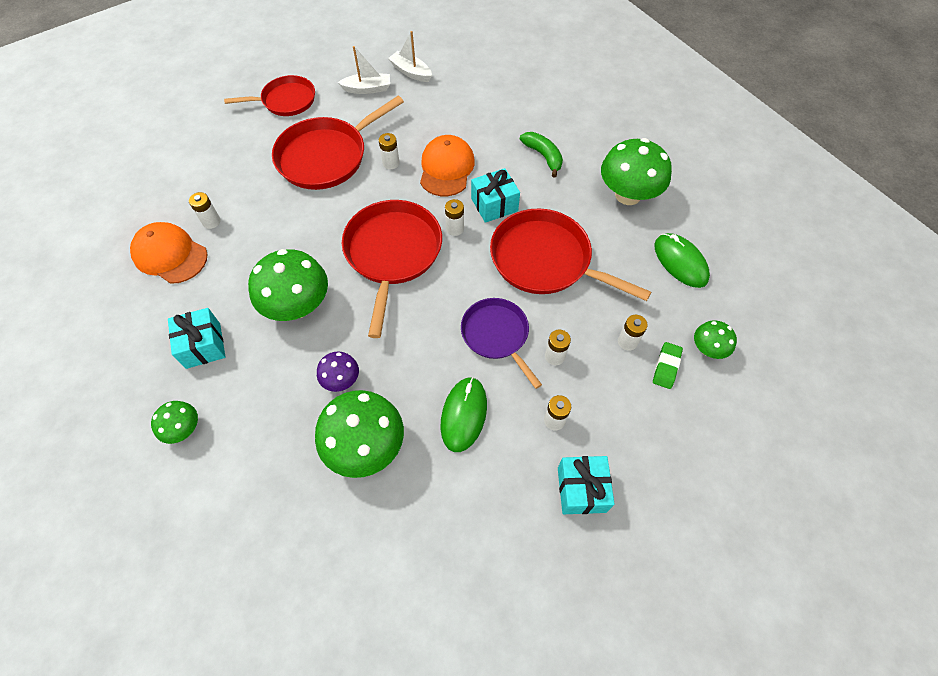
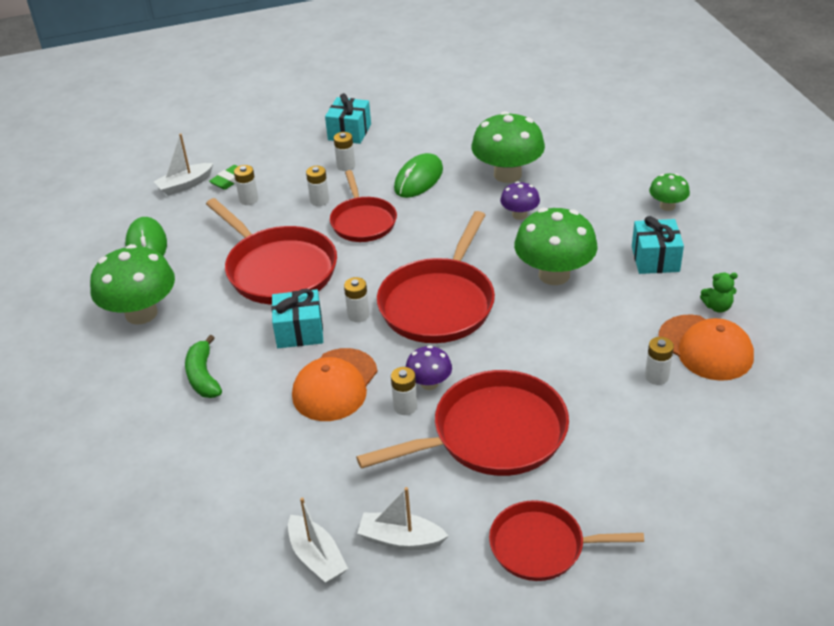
camera: 160 degrees left, 20 degrees down
purple pan [461,298,542,389] -> red pan [330,170,397,242]
green mushroom [694,320,737,359] -> white boat [154,134,213,196]
none -> purple mushroom [406,345,452,390]
none -> green teddy bear [700,273,738,313]

